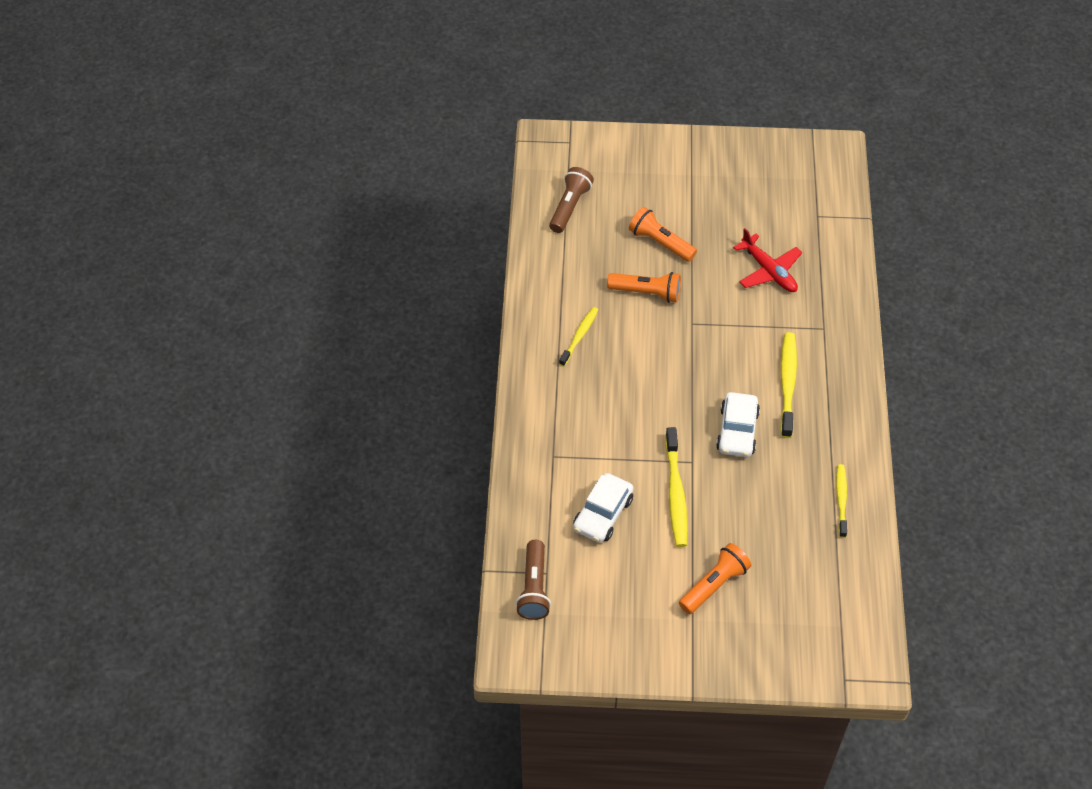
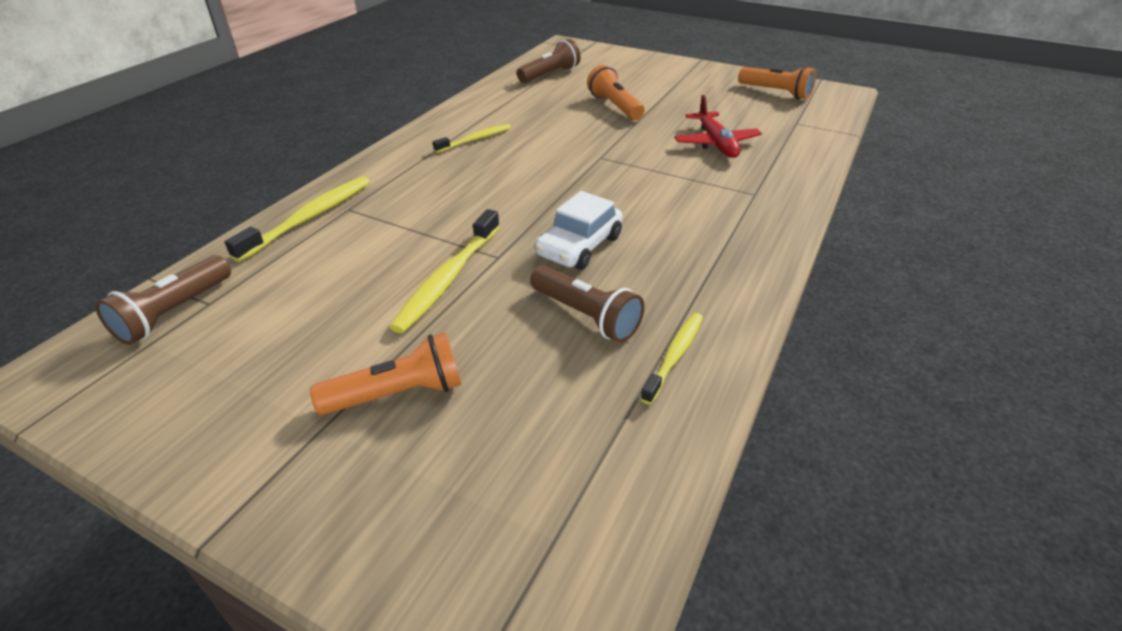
camera: 25 degrees right, 15 degrees down
white car [573,473,634,543] -> none
orange flashlight [607,272,681,303] -> orange flashlight moved to [738,66,816,99]
yellow toothbrush [780,332,797,438] -> yellow toothbrush moved to [225,176,370,262]
none -> brown flashlight [530,265,645,343]

